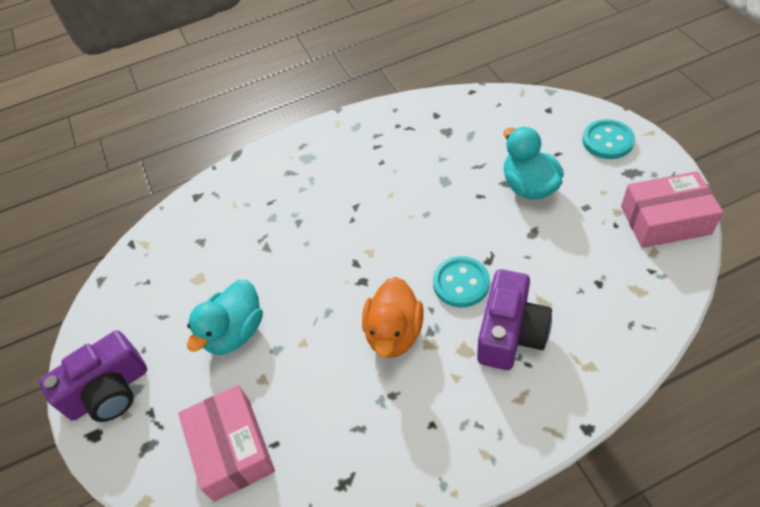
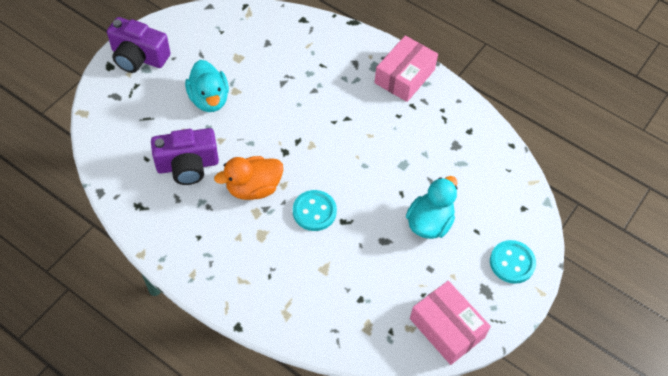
camera: 50 degrees right, 5 degrees up
pink box [178,385,275,502] -> pink box moved to [374,35,438,102]
turquoise duck [187,280,263,355] -> turquoise duck turned 105 degrees counterclockwise [185,60,229,112]
purple camera [477,269,552,370] -> purple camera moved to [151,128,219,185]

